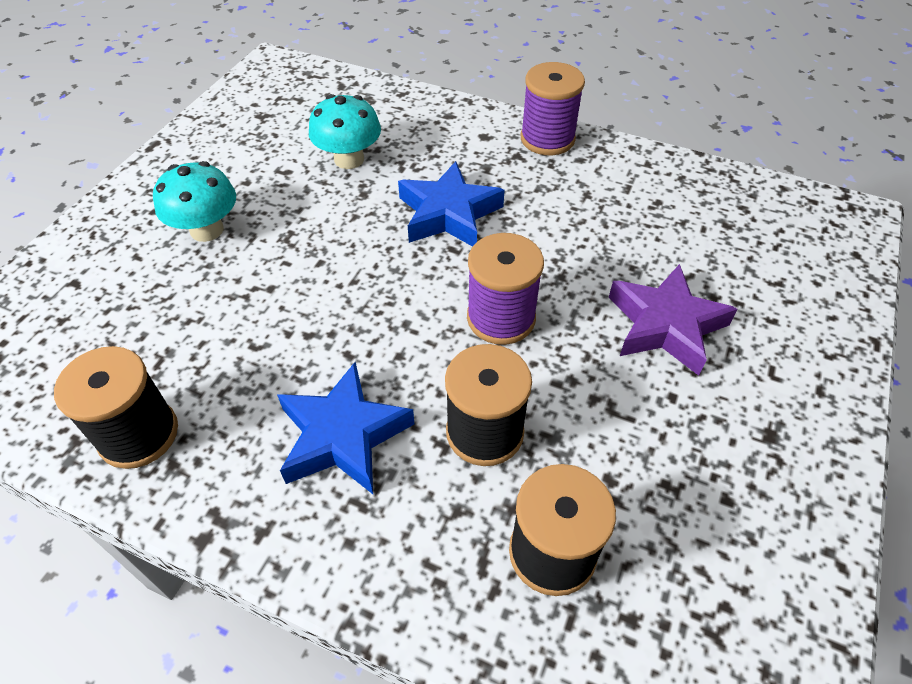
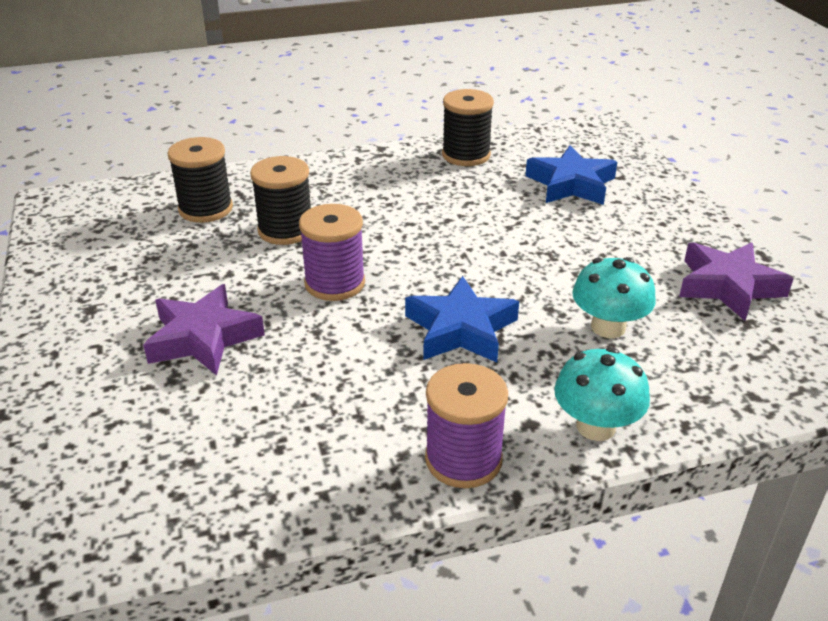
camera: 140 degrees right, 15 degrees down
turquoise mushroom [153,161,236,242] -> turquoise mushroom moved to [554,347,650,441]
blue star [277,362,414,494] -> blue star moved to [525,145,617,205]
none -> purple star [679,242,794,321]

